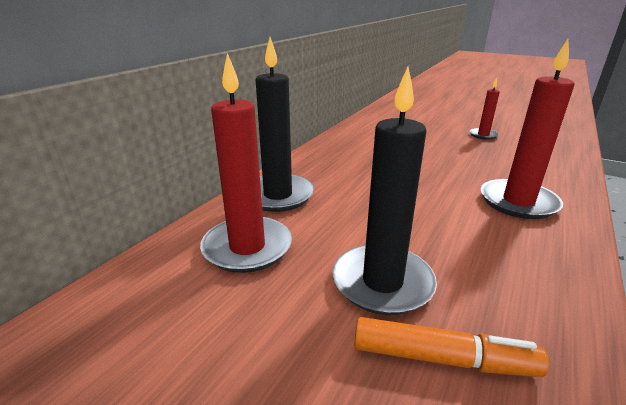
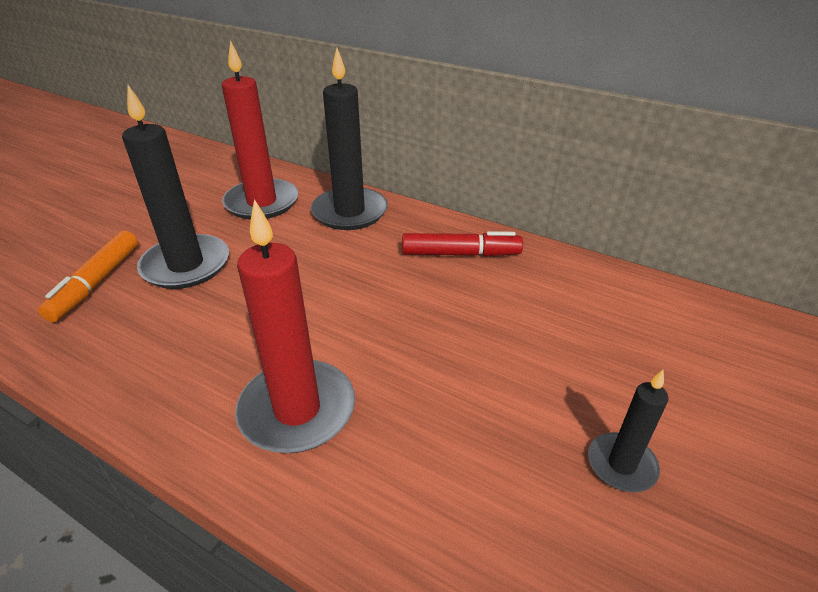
camera: 90 degrees right, 10 degrees up
red candle [469,78,500,140] -> black candle [588,370,669,492]
none -> red marker [402,231,523,257]

